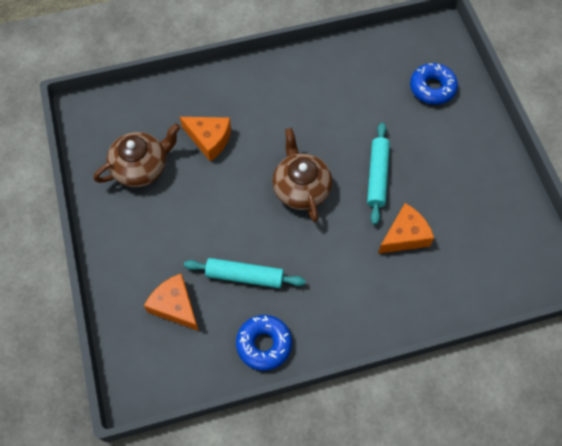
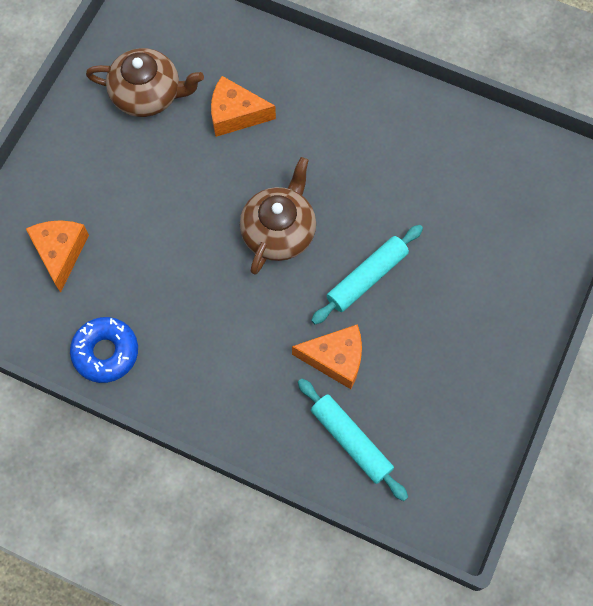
camera: 40 degrees right, 5 degrees up
orange cheese [180,117,231,162] -> orange cheese turned 120 degrees clockwise [211,76,276,137]
turquoise rolling pin [184,258,306,288] -> turquoise rolling pin moved to [298,378,408,501]
blue donut [410,63,458,105] -> none

